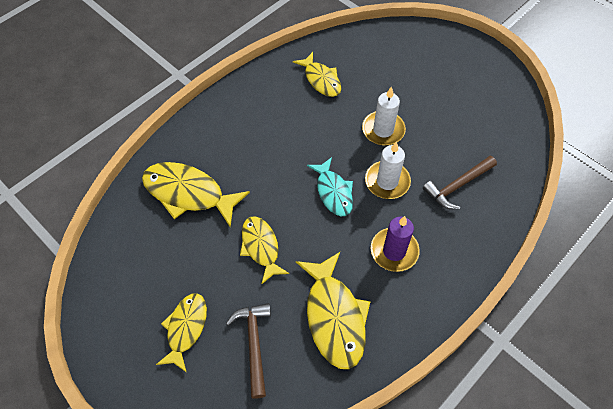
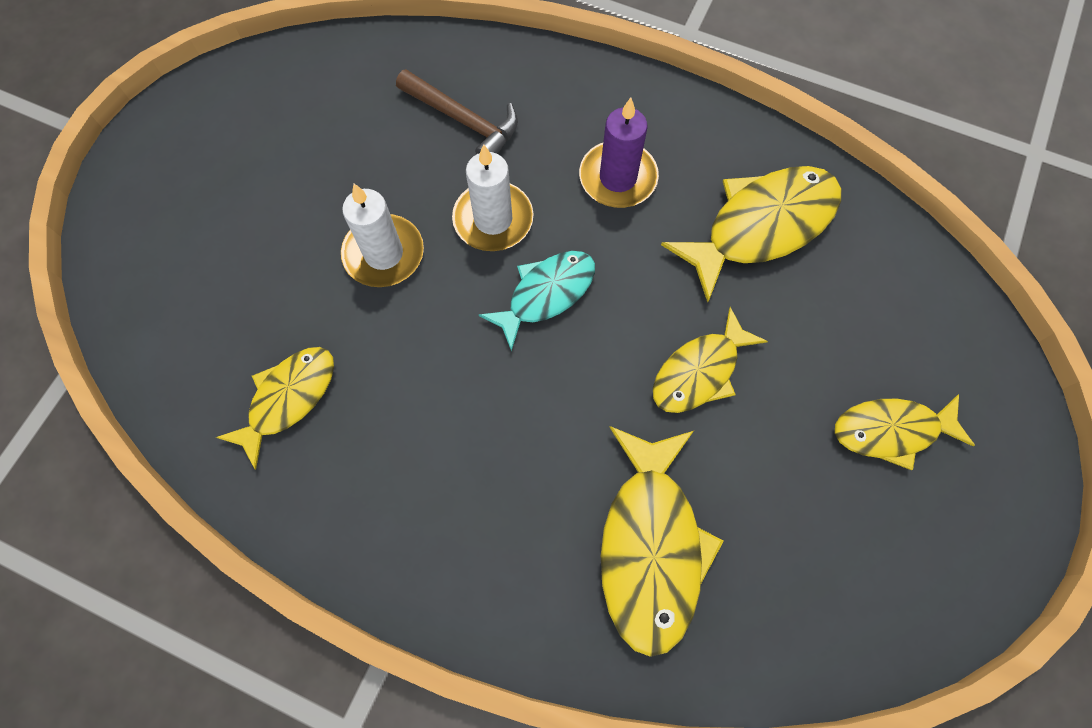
camera: 110 degrees left, 10 degrees up
brown hammer [226,303,271,399] -> none

